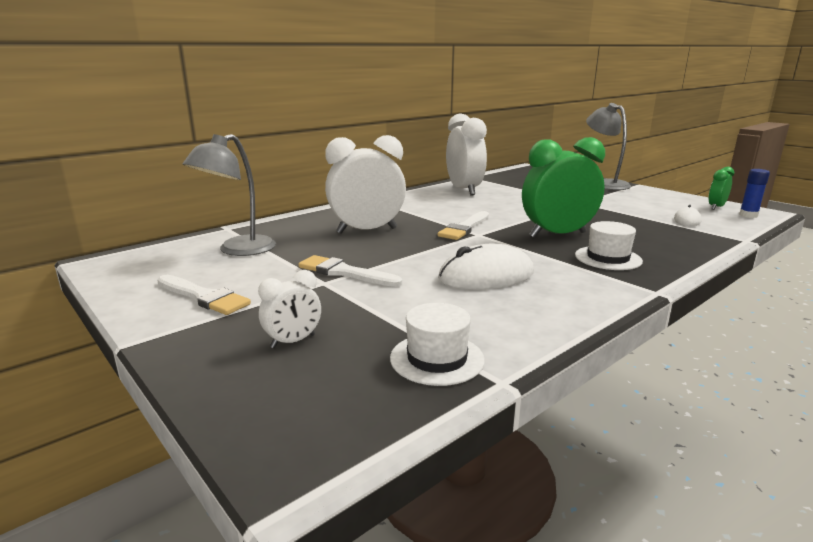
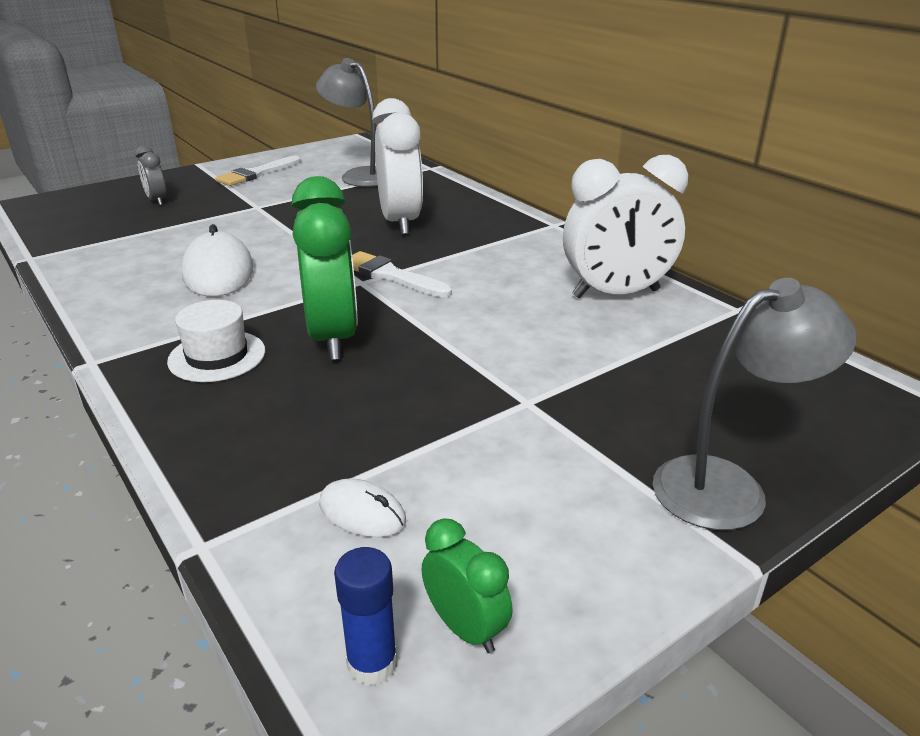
camera: 95 degrees right, 10 degrees up
white clock [258,270,321,348] -> grey clock [135,146,166,205]
white brush [298,255,402,287] -> none
white hat [390,303,485,386] -> none

